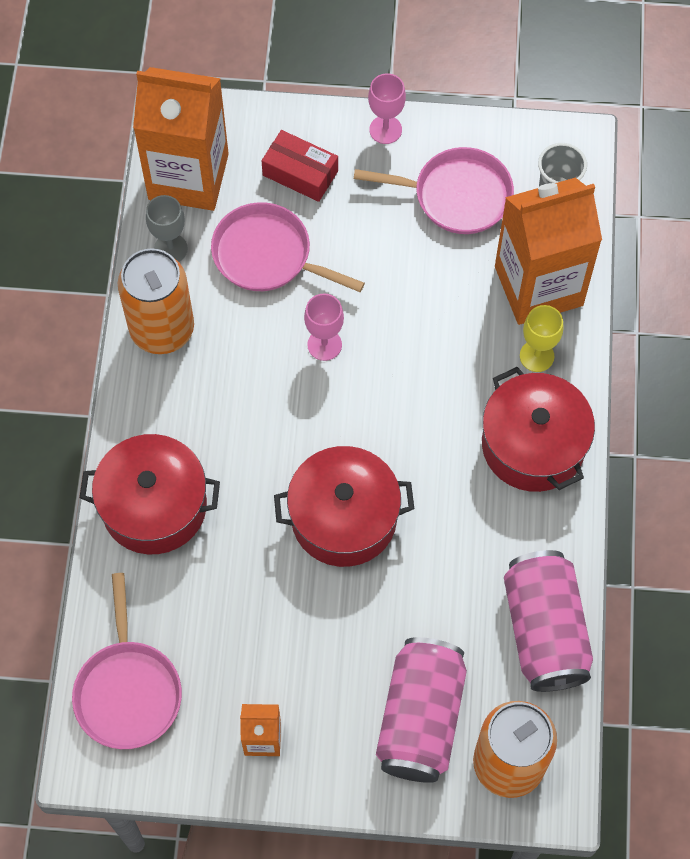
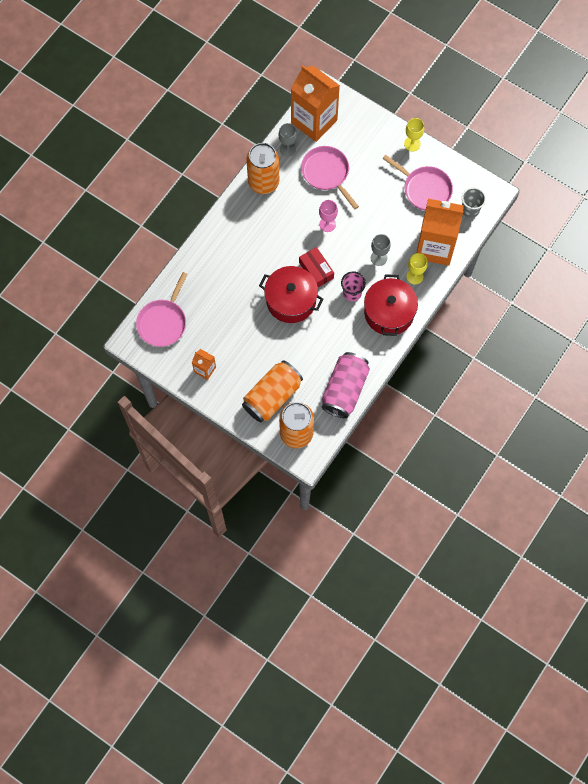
camera: 30 degrees right, 5 degrees up
red pot [80,434,220,554] -> none
red box [262,130,338,202] -> red box moved to [299,247,334,287]
pink goblet [368,73,406,144] -> yellow goblet [404,118,424,151]
pink can [376,637,467,783] -> orange can [242,360,303,422]
none -> pink cup [341,271,366,302]
none -> grey goblet [371,234,391,266]

